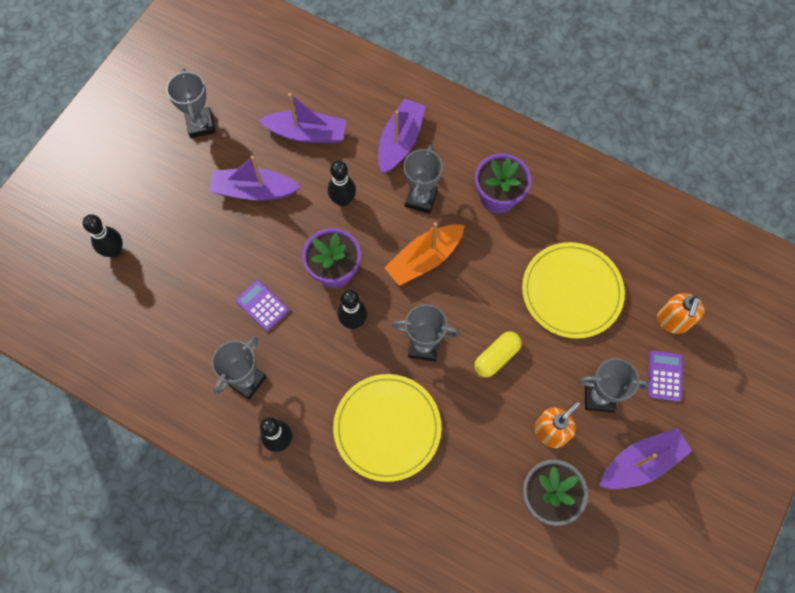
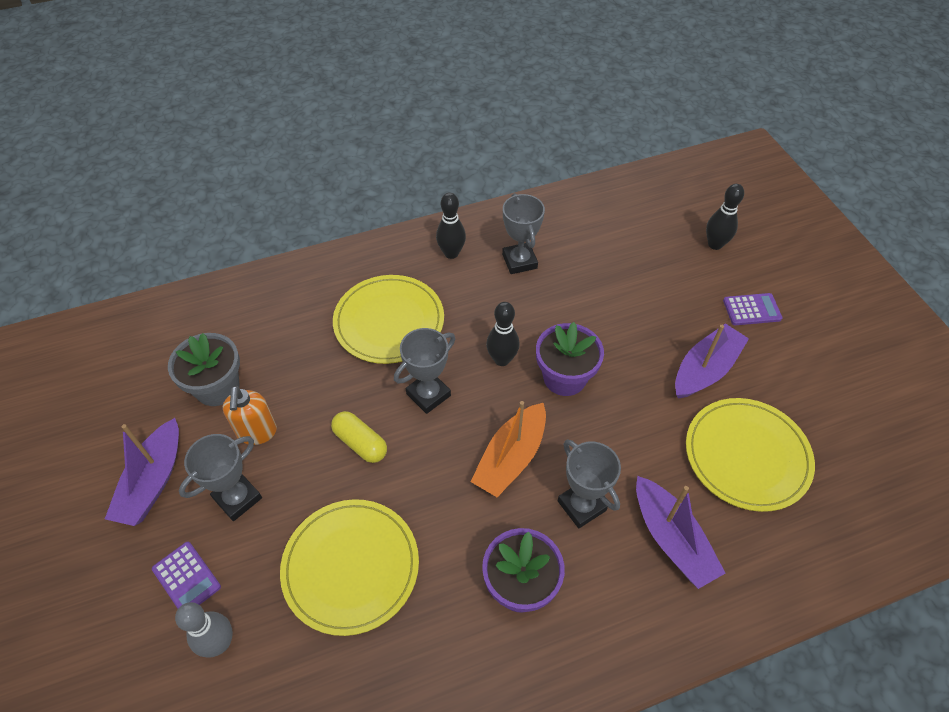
camera: 130 degrees right, 15 degrees down
grey trophy [166,68,216,138] -> none
purple calculator [235,280,289,331] -> purple calculator moved to [723,293,782,325]
purple boat [259,93,346,143] -> yellow plate [686,398,815,512]
black bowling pin [328,160,356,207] -> none
orange boat [384,222,465,286] -> orange boat turned 150 degrees counterclockwise [471,401,546,497]
yellow capsule [474,331,522,377] -> yellow capsule turned 45 degrees counterclockwise [331,411,387,463]
orange soap dispenser [657,293,705,334] -> grey bowling pin [175,602,233,658]

